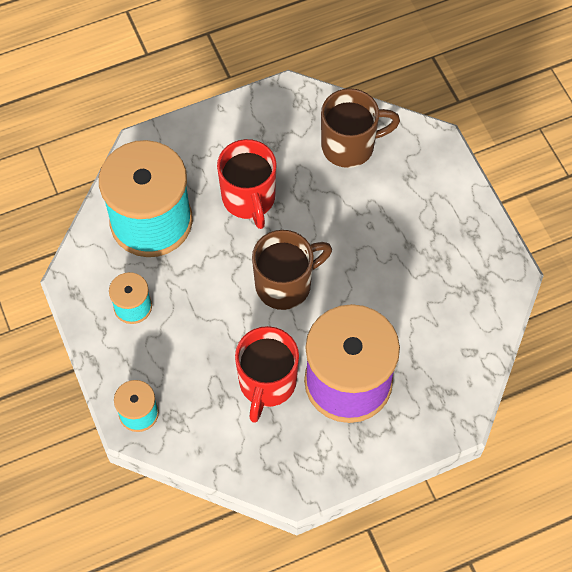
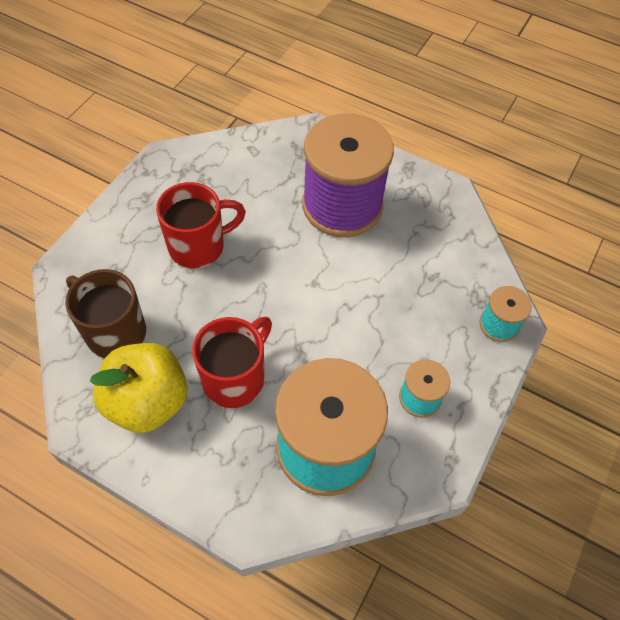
camera: 130 degrees left, 5 degrees down
red mug [235,326,299,423] -> red mug moved to [156,182,246,268]
brown mug [252,230,332,310] -> none
none -> yellow apple [90,343,188,433]

